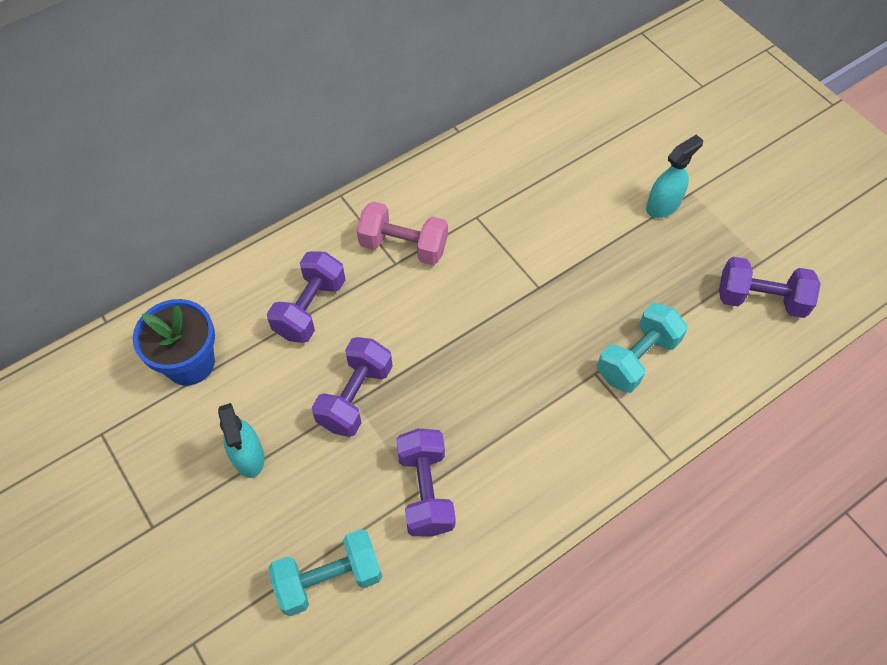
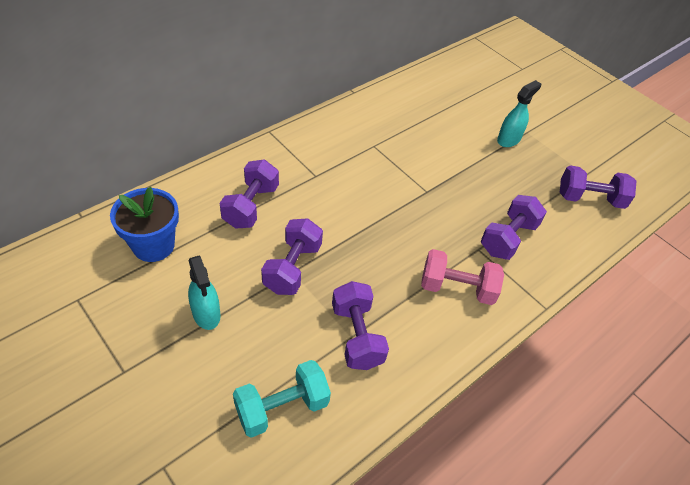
camera: 10 degrees left, 10 degrees down
pink dumbbell [357,201,448,265] -> pink dumbbell moved to [421,249,504,305]
turquoise dumbbell [597,302,688,393] -> purple dumbbell [481,195,547,260]

